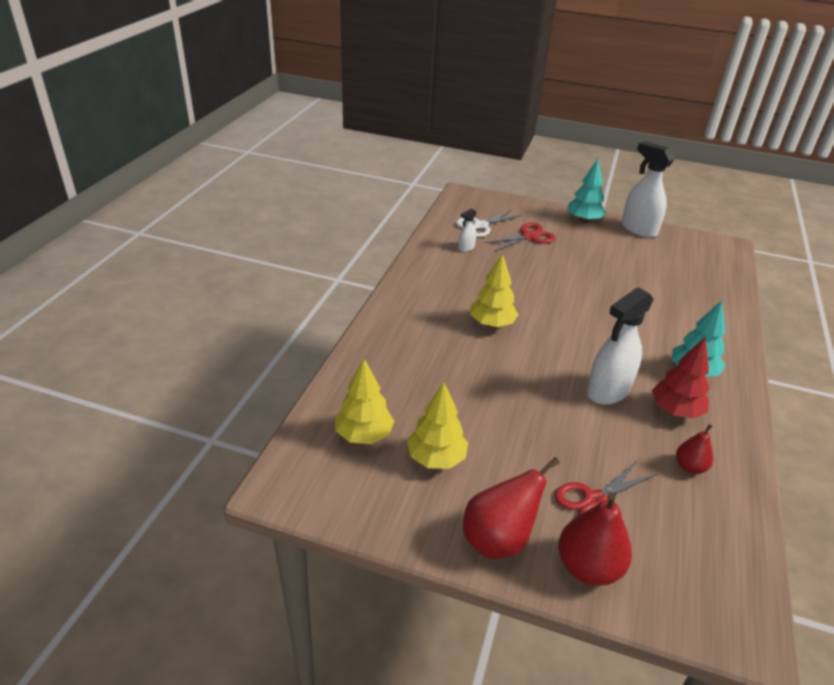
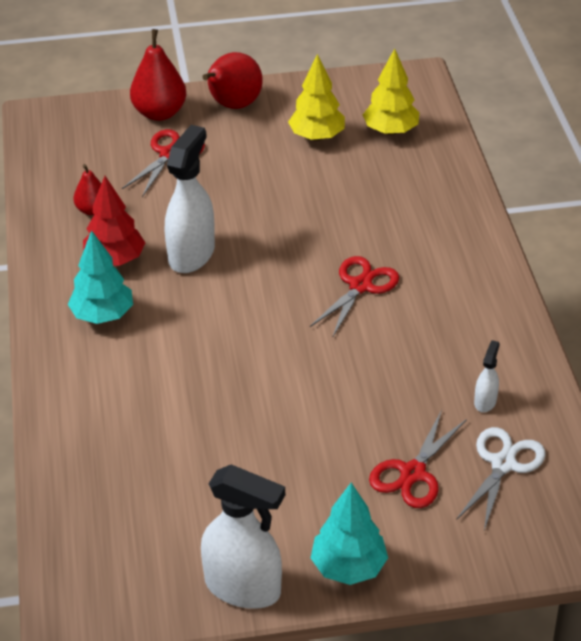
camera: 155 degrees right, 5 degrees up
yellow tree [470,253,519,328] -> red scissors [310,256,399,336]

